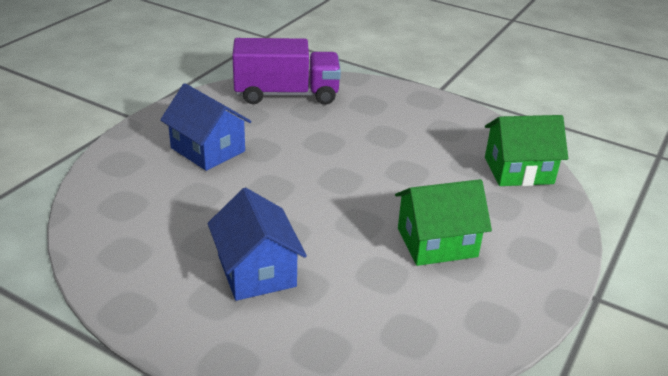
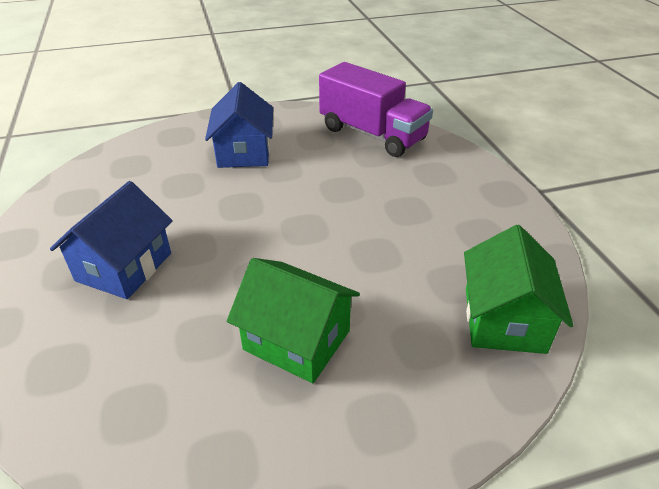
camera: 45 degrees right, 5 degrees up
green house [485,115,568,186] -> green house turned 60 degrees clockwise [464,225,573,354]

